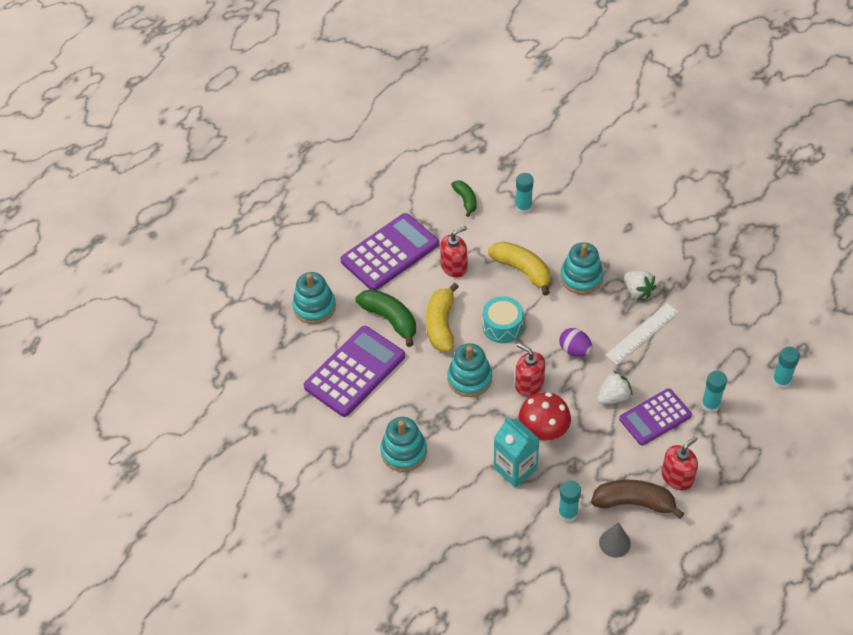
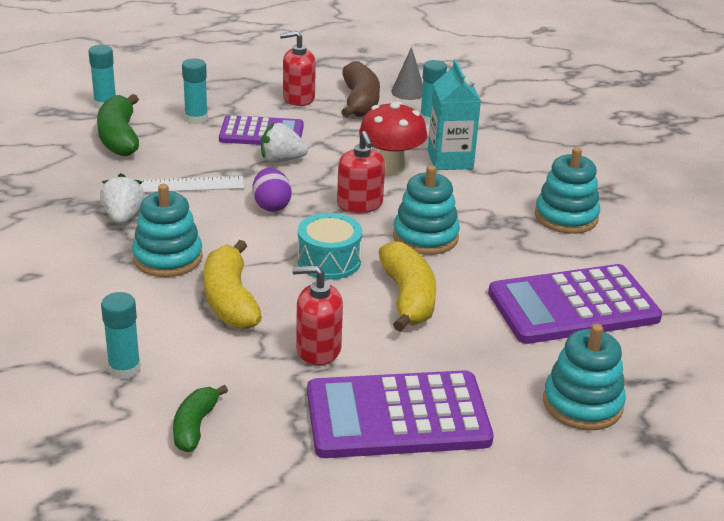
camera: 150 degrees left, 20 degrees down
green banana [356,289,416,347] -> green banana moved to [97,94,139,156]
yellow banana [426,283,459,352] -> yellow banana turned 45 degrees counterclockwise [379,241,436,332]
brown banana [591,480,685,519] -> brown banana turned 135 degrees counterclockwise [341,61,380,117]

